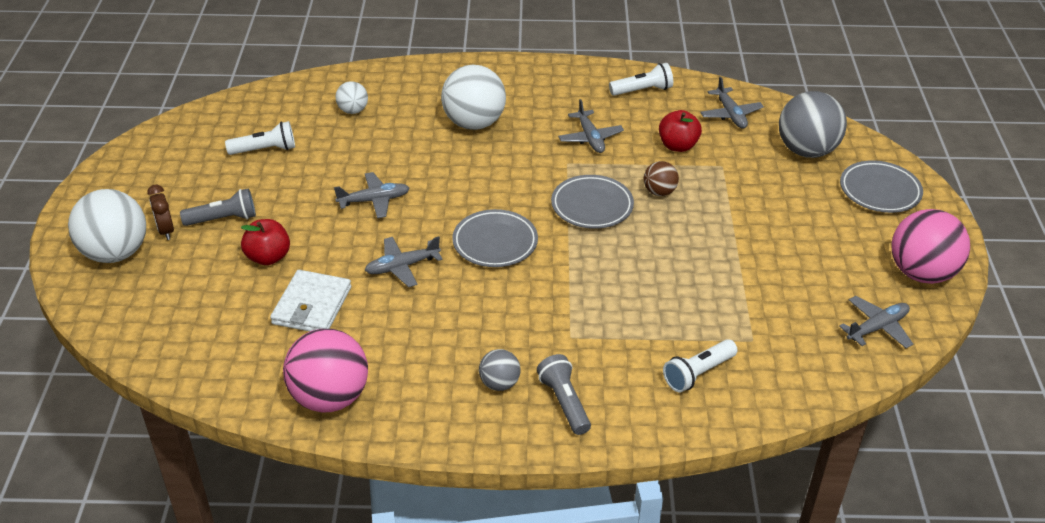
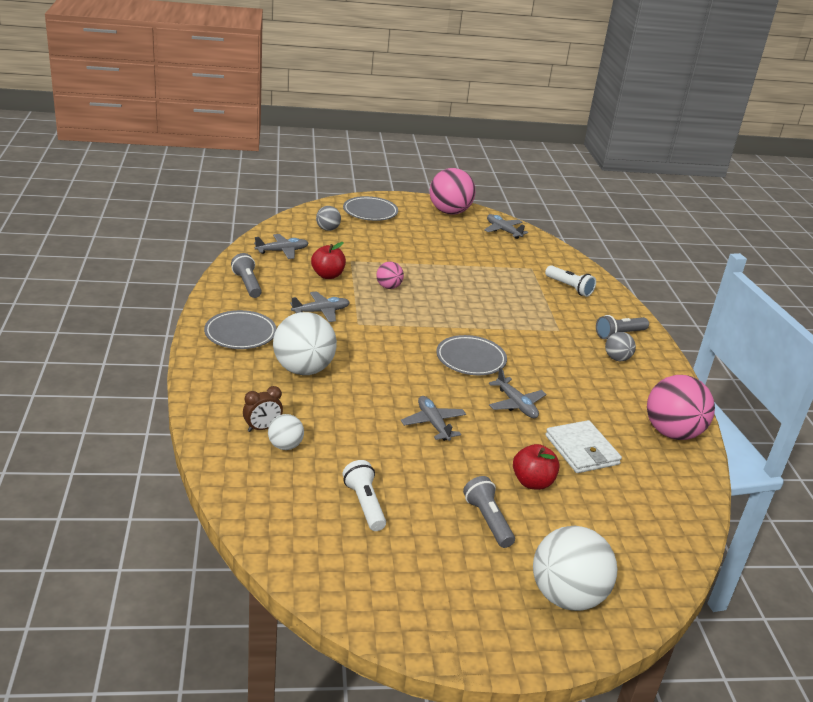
camera: 100 degrees left, 10 degrees down
brown clock [147,185,174,240] -> brown clock moved to [243,386,283,432]
white wallet [270,270,351,332] -> white wallet turned 60 degrees clockwise [545,420,622,473]
grey plate [551,175,634,229] -> grey plate moved to [204,310,277,349]
white flashlight [609,63,673,96] -> grey flashlight [231,253,262,298]
brown ball [644,161,679,196] -> pink ball [376,262,404,289]
grey ball [779,91,847,158] -> grey ball [316,206,341,231], size x0.51

